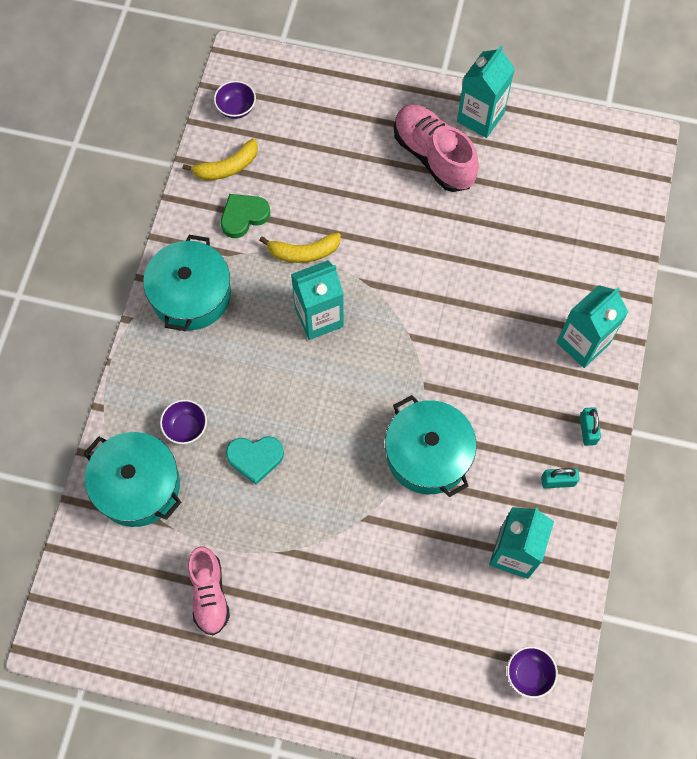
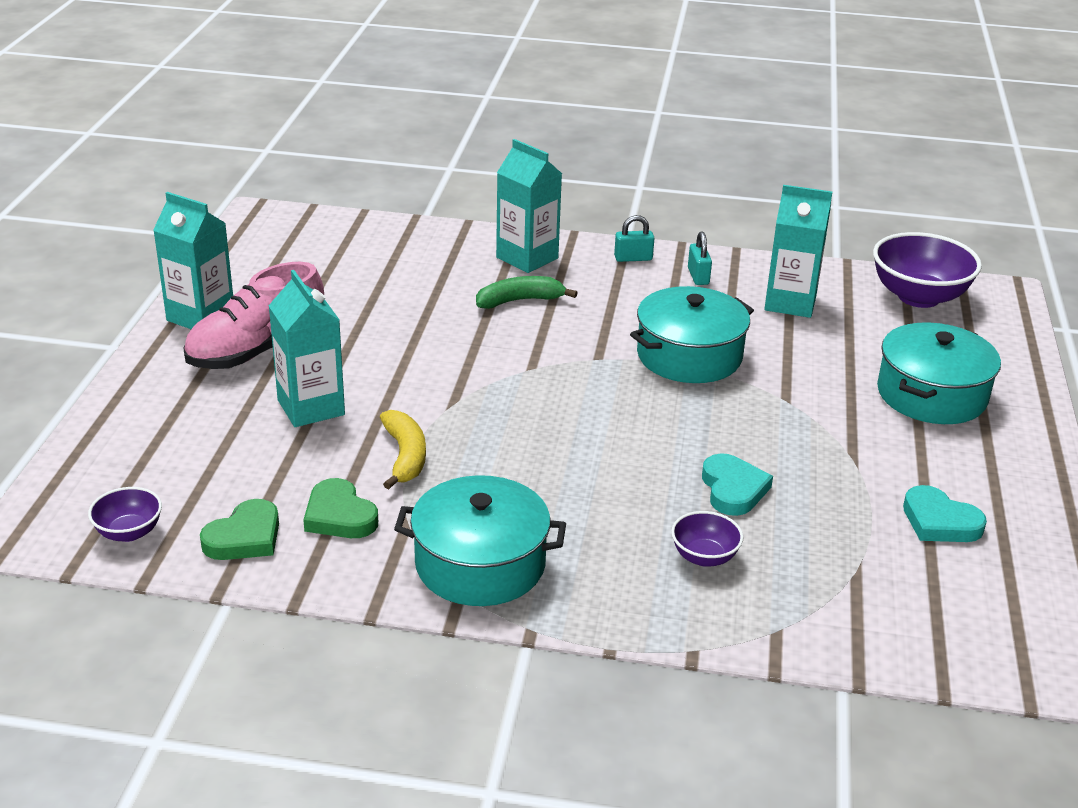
camera: 95 degrees left, 35 degrees down
turquoise pot [84,432,181,527] -> turquoise pot moved to [877,322,1001,424]
yellow banana [183,139,258,180] -> green heart [200,499,279,560]
pink shoe [188,546,230,635] -> turquoise heart [903,485,987,542]
turquoise carton [291,260,344,340] -> turquoise carton moved to [268,270,345,427]
purple bowl [507,646,558,698] -> purple bowl [873,232,982,308], size x1.93
none -> green banana [476,276,578,309]

